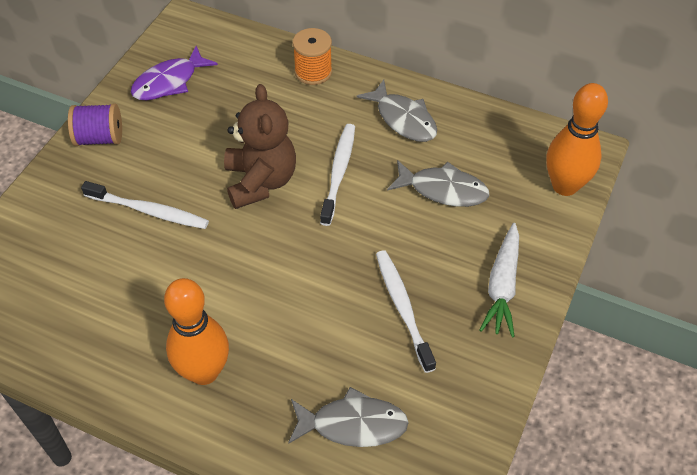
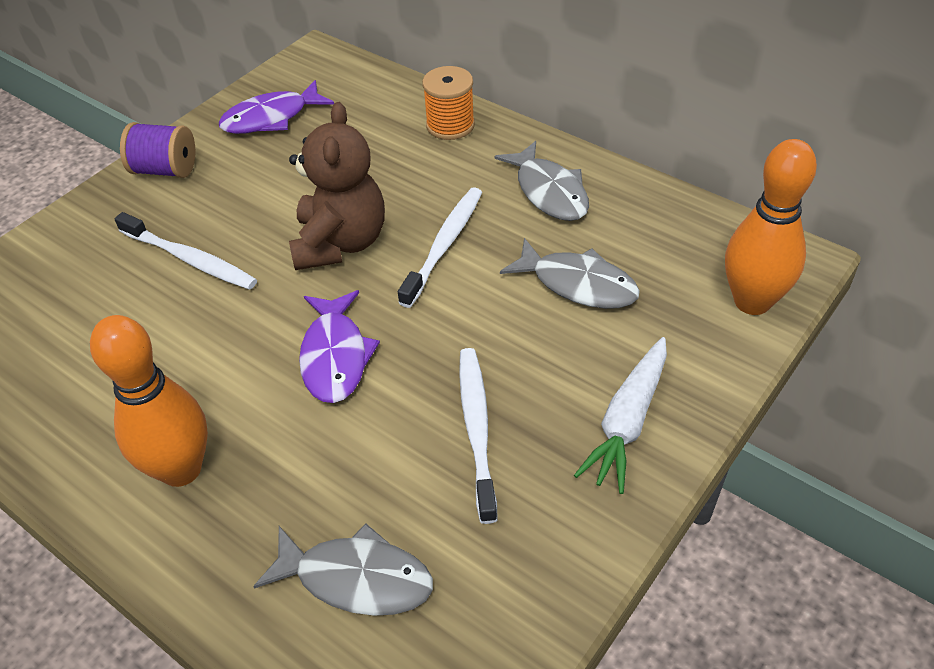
camera: 15 degrees right, 5 degrees down
none -> purple fish [299,290,380,403]

